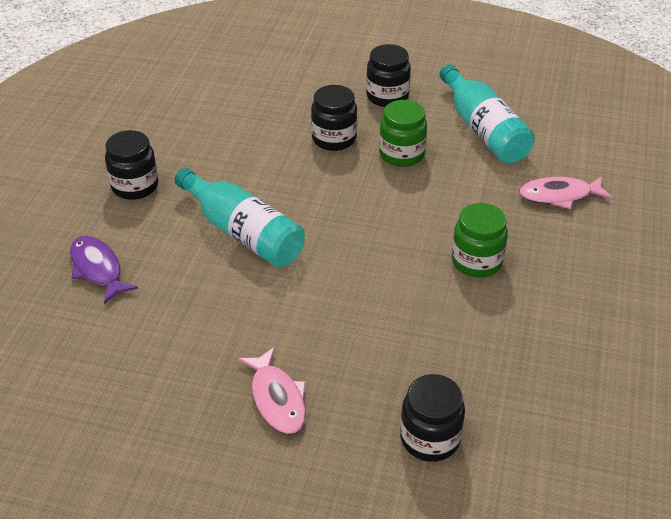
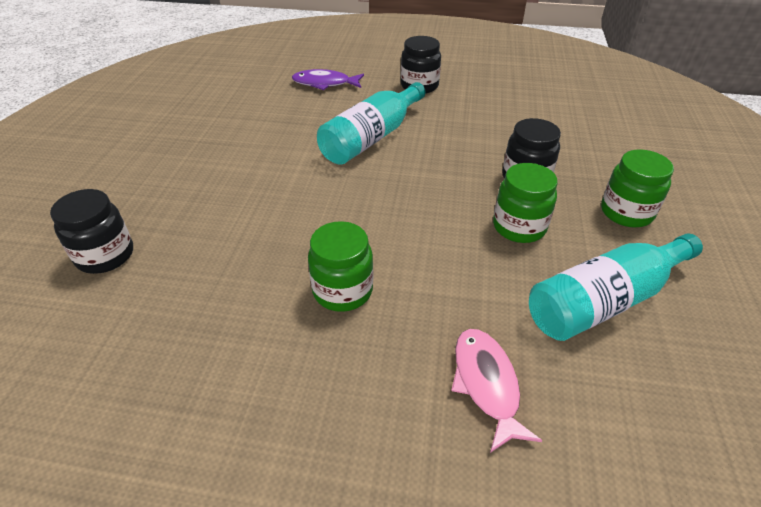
camera: 85 degrees right, 0 degrees up
purple fish [70,236,138,304] -> purple fish turned 135 degrees counterclockwise [292,69,364,90]
pink fish [238,347,306,434] -> none
black jar [366,44,411,107] -> green jar [601,149,674,227]

